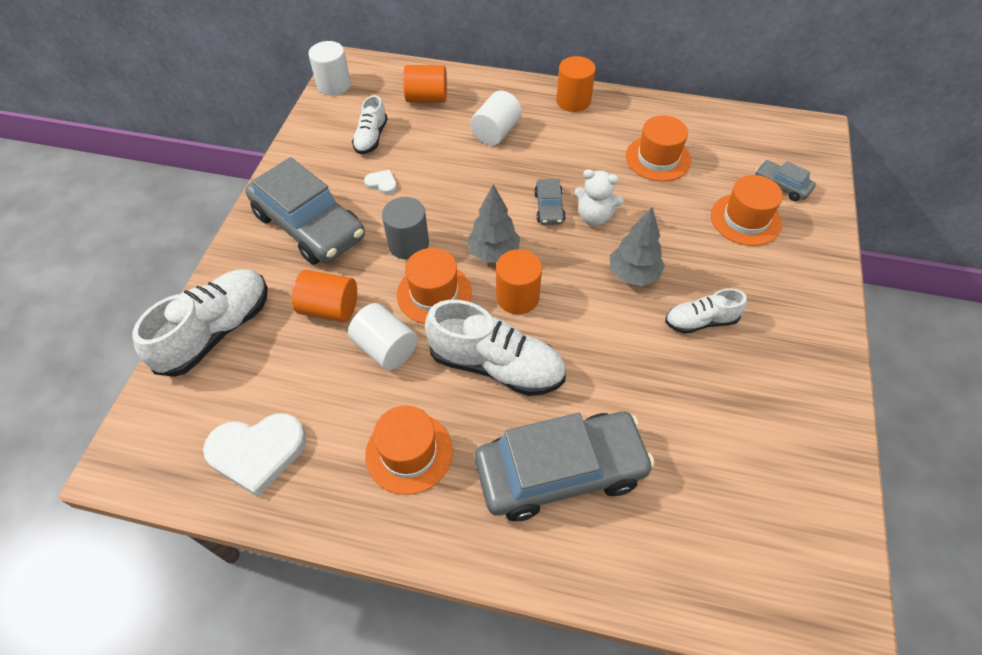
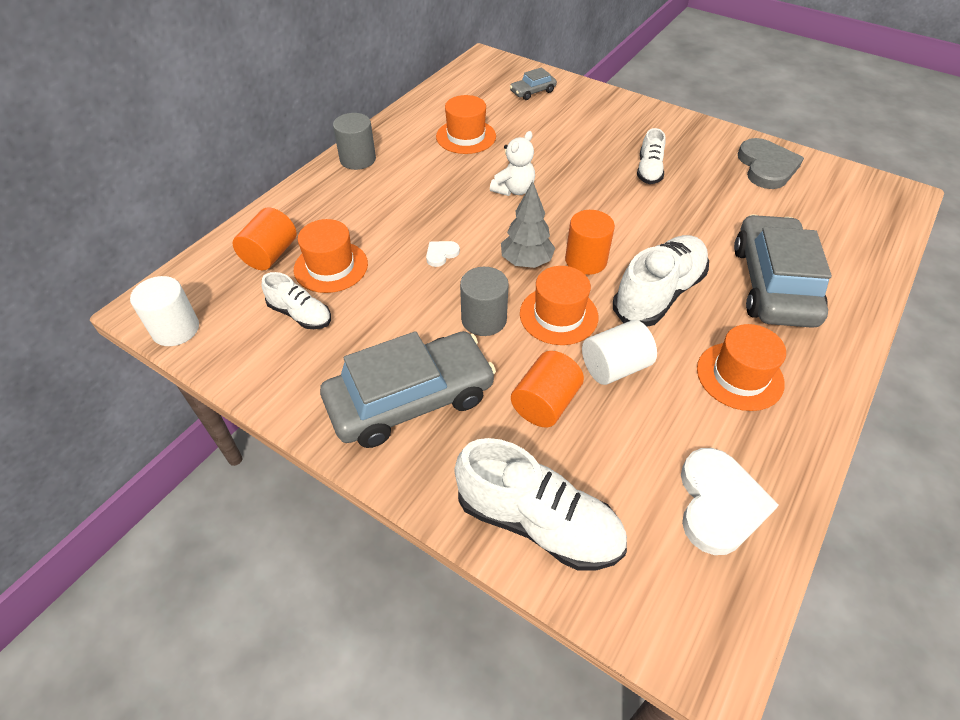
camera: 70 degrees left, 5 degrees down
white shoe [133,269,268,377] -> white shoe turned 150 degrees clockwise [455,438,627,571]
white heart [364,170,397,194] -> white heart moved to [426,241,460,267]
white cylinder [470,90,522,146] -> none
grey car [534,179,566,225] -> none
orange cylinder [556,56,596,112] -> grey cylinder [333,113,376,170]
grey tree [610,207,665,286] -> none
orange hat [711,175,783,246] -> orange hat moved to [294,219,368,293]
none -> grey heart [738,138,804,189]

